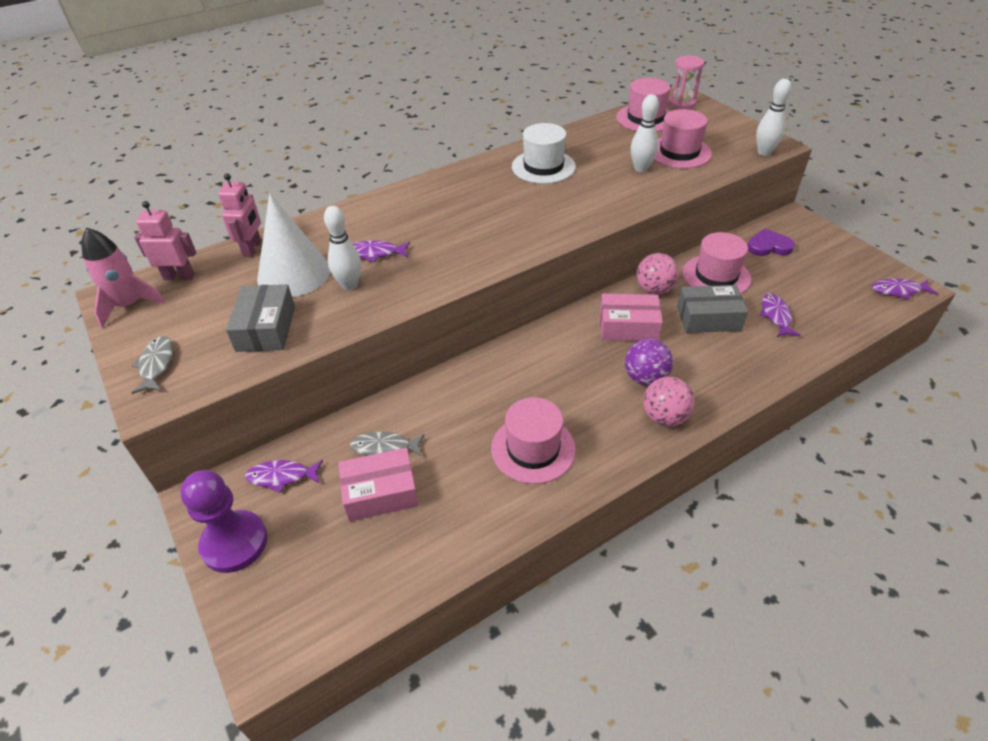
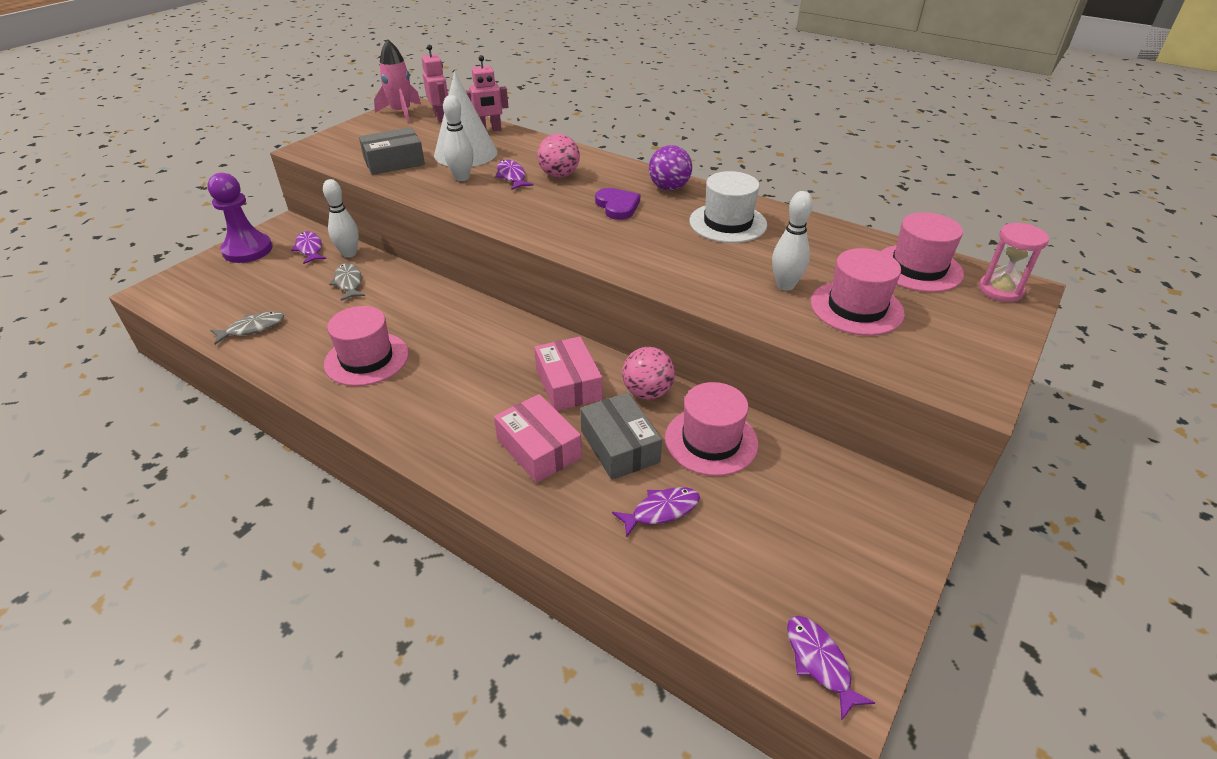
camera: 65 degrees right, 5 degrees down
grey fish [131,336,173,394] -> grey fish moved to [210,312,284,345]
pink box [338,448,419,522] -> pink box moved to [494,394,582,483]
purple ball [625,339,673,386] -> purple ball moved to [649,145,692,191]
pink ball [643,377,695,426] -> pink ball moved to [537,134,580,178]
purple heart [748,228,795,256] -> purple heart moved to [595,188,640,220]
white bowling pin [756,79,791,156] -> white bowling pin moved to [323,179,359,258]

